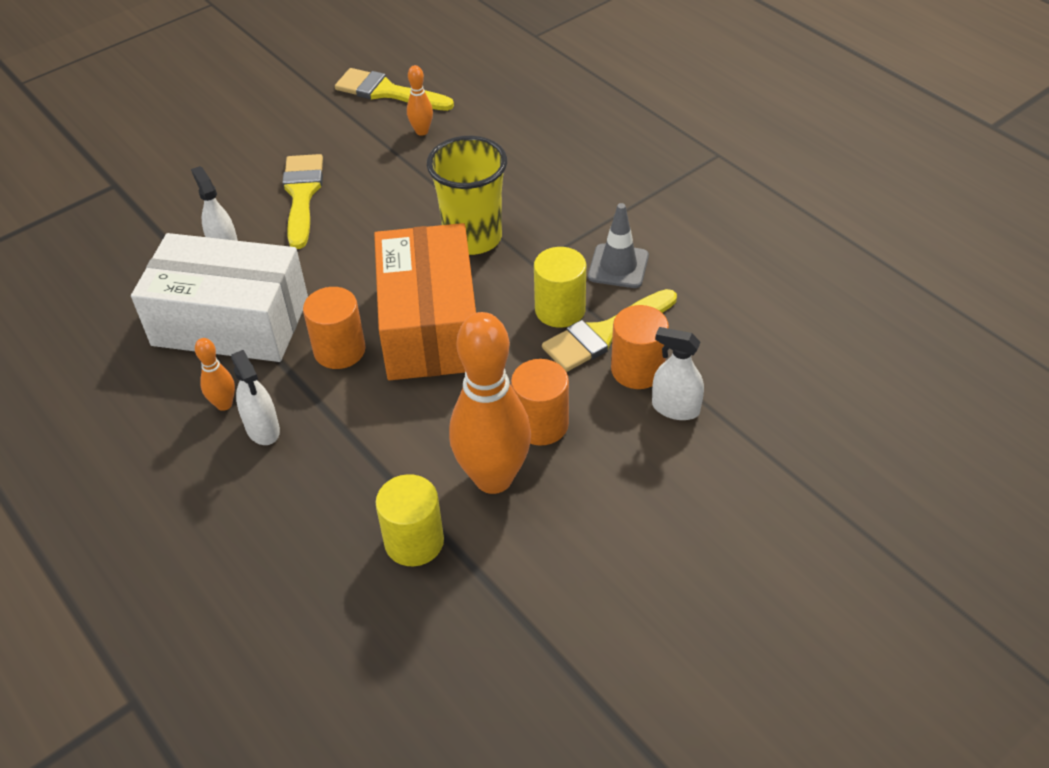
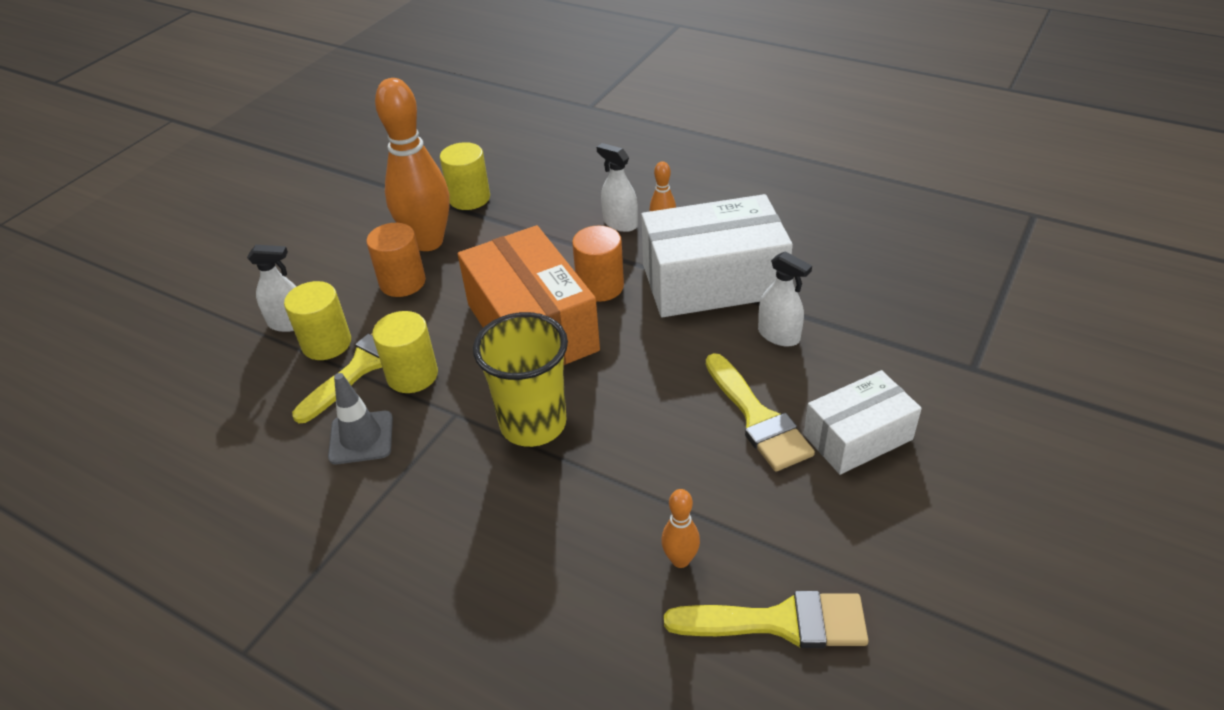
camera: 160 degrees right, 5 degrees down
orange cylinder [611,305,669,389] -> yellow cylinder [284,281,351,360]
none -> white box [804,370,922,475]

